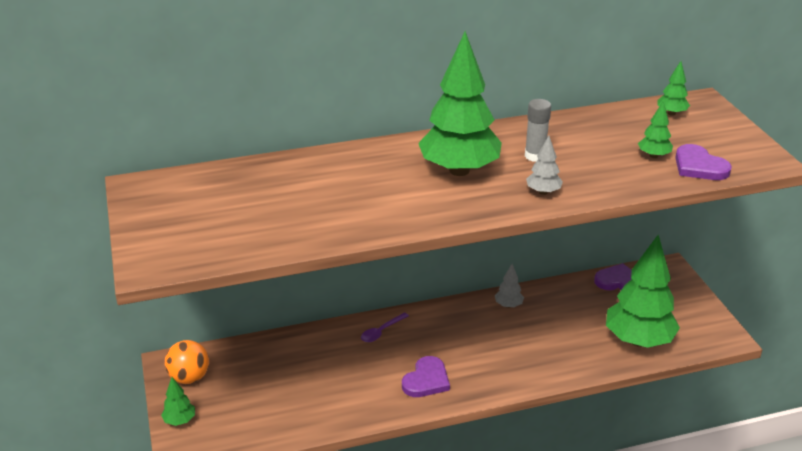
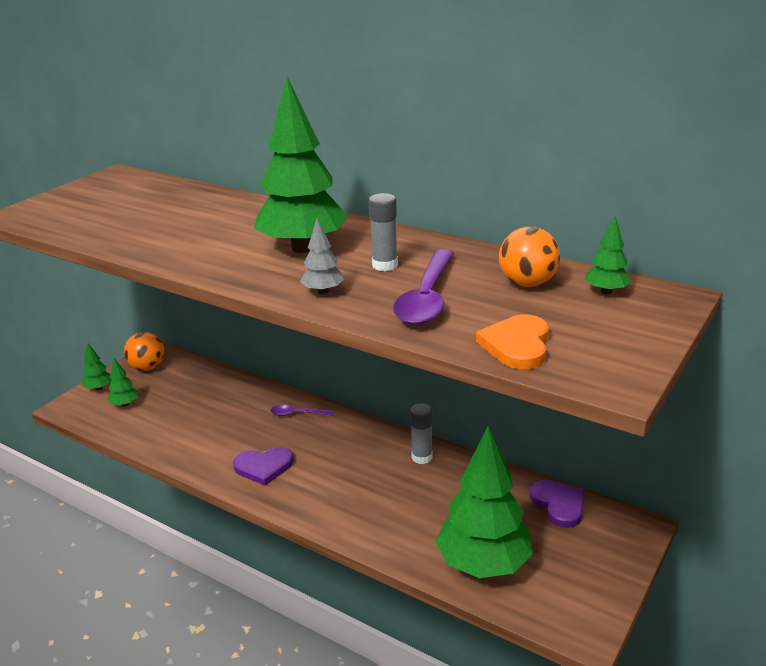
camera: 50 degrees right, 5 degrees down
grey tree [495,264,524,308] -> grey glue stick [410,403,433,464]
green tree [638,101,673,158] -> green tree moved to [107,358,138,407]
purple heart [675,144,732,180] -> orange heart [476,314,549,369]
none -> purple spoon [393,249,454,325]
none -> orange ball [499,227,560,287]

